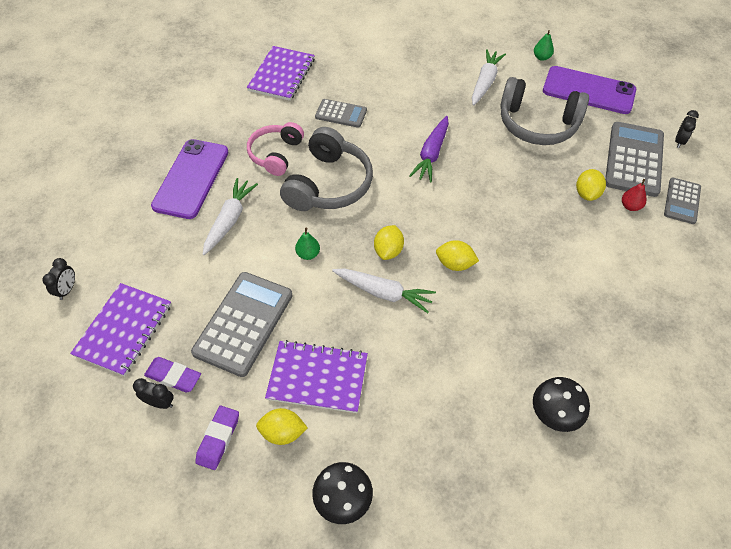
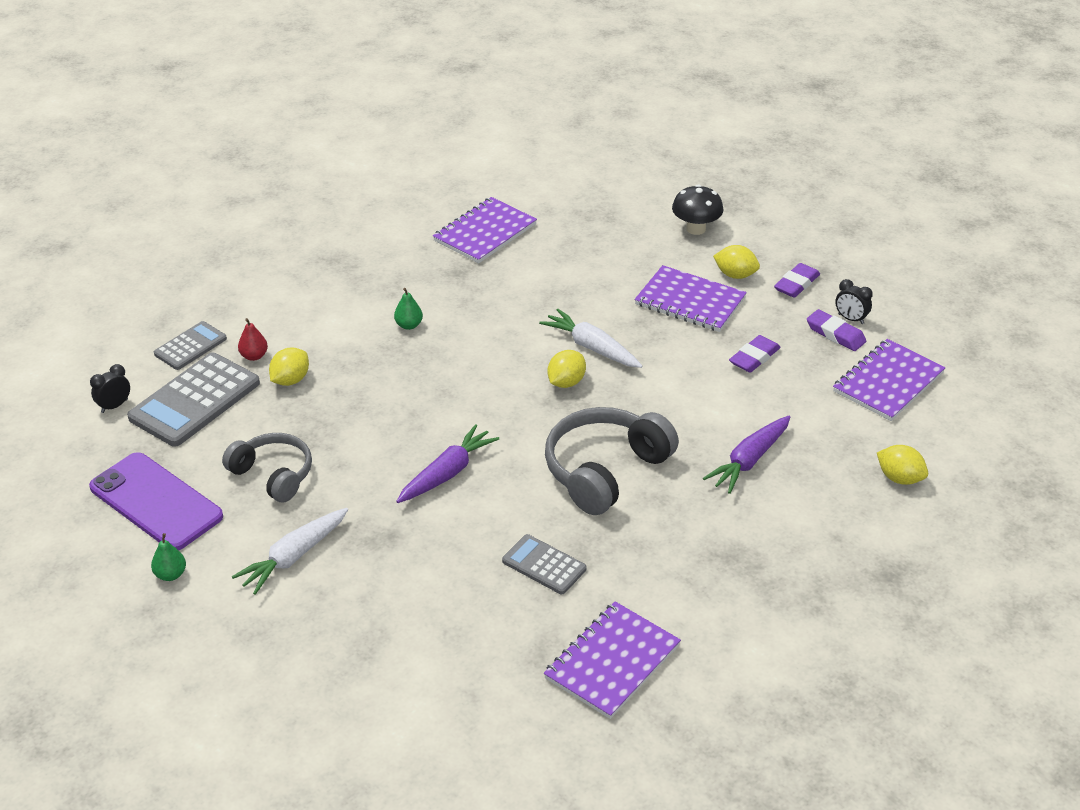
camera: 160 degrees left, 15 degrees down
black clock [43,258,75,300] -> none
purple phone [151,139,228,219] -> none
grey calculator [191,272,293,377] -> purple eraser [729,335,781,373]
white carrot [203,178,258,255] -> purple carrot [703,416,790,494]
pink headphones [247,122,304,176] -> none
green pear [295,228,320,260] -> green pear moved to [394,288,423,330]
yellow lemon [436,240,479,271] -> yellow lemon moved to [877,445,928,485]
grey headphones [500,77,589,145] -> grey headphones [222,433,312,502], size x0.66
black mushroom [533,377,590,432] -> purple notebook [433,197,537,263]

